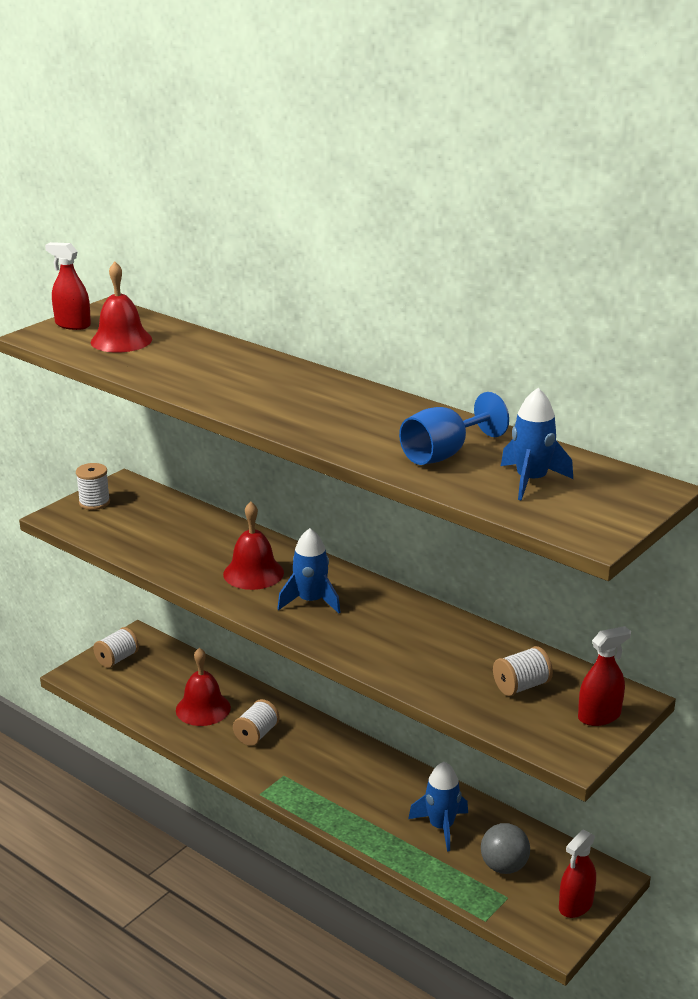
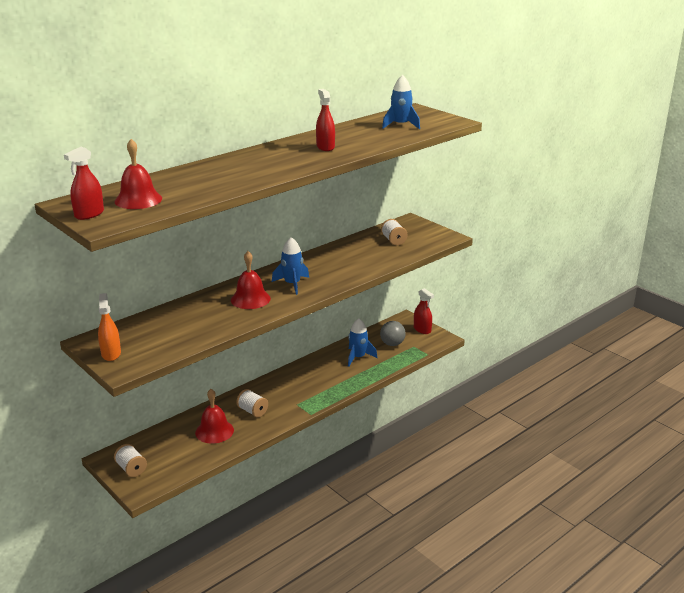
camera: 80 degrees left, 0 degrees up
white spool [76,463,110,510] -> orange spray bottle [98,293,121,361]
blue goblet [399,392,509,465] -> none
red spray bottle [578,626,631,726] -> red spray bottle moved to [316,89,335,151]

